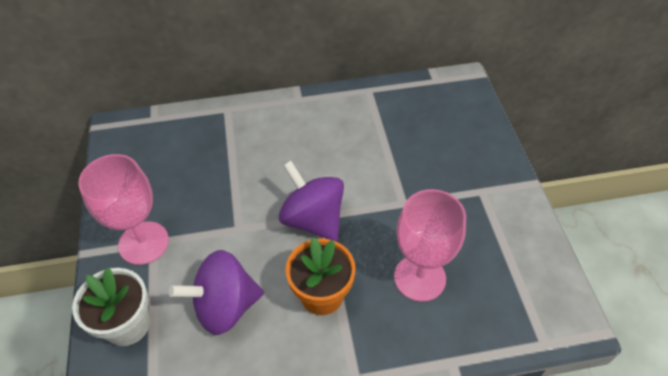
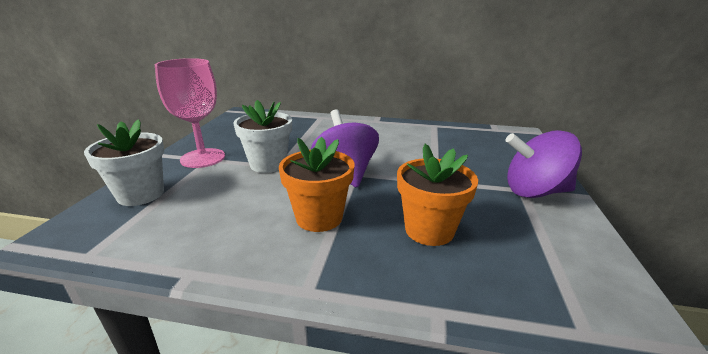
camera: 20 degrees right, 25 degrees down
purple spinning top [169,250,264,335] -> purple spinning top moved to [505,130,582,198]
pink goblet [394,189,466,302] -> orange flower pot [397,144,478,246]
none -> white flower pot [233,100,292,173]

